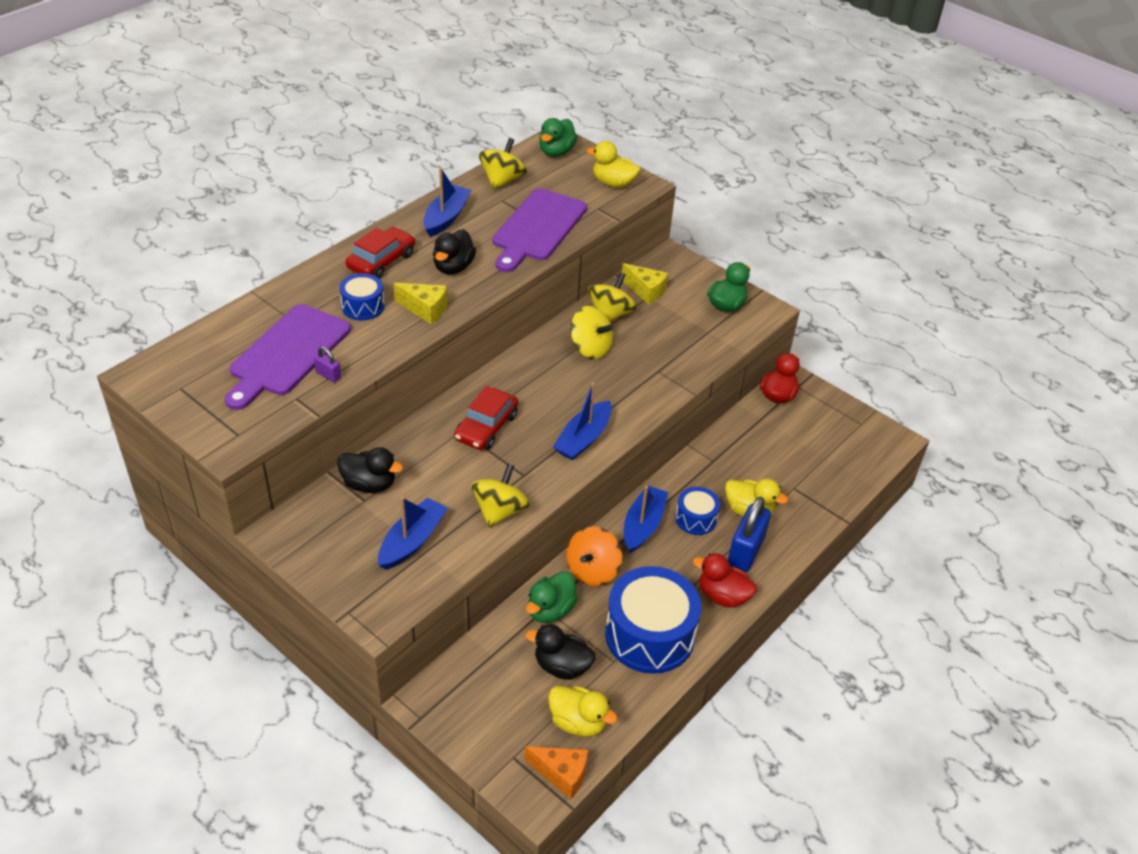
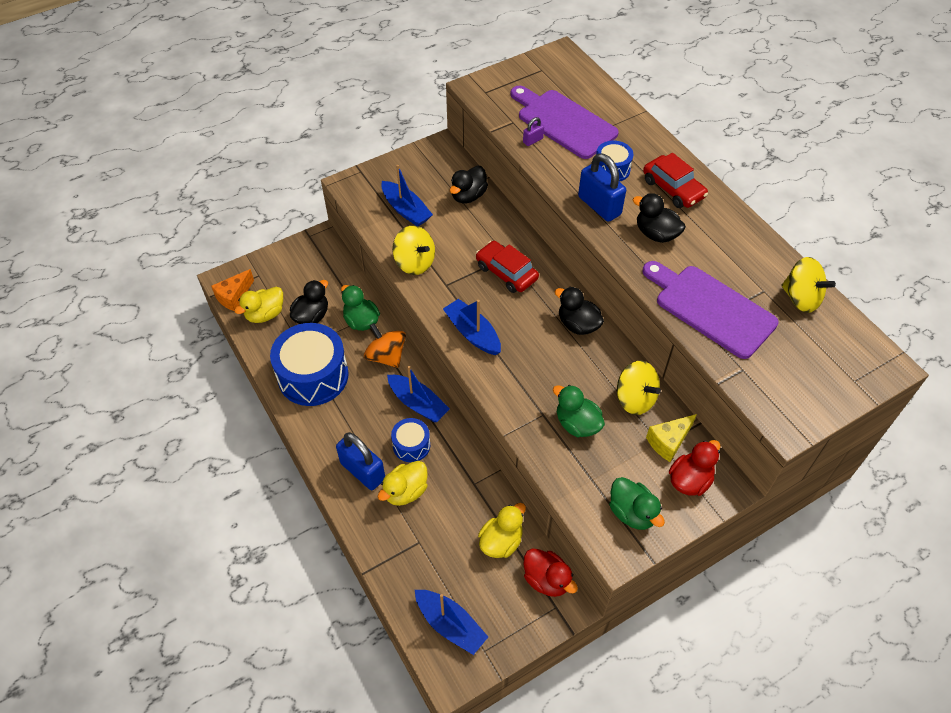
camera: 110 degrees right, 10 degrees up
yellow cheese [393,283,447,325] -> blue padlock [578,153,626,222]
blue boat [423,168,472,237] -> blue boat moved to [415,590,488,655]
green duck [539,118,578,157] -> green duck moved to [553,385,605,437]
yellow spinning top [570,306,613,359] -> none
yellow duck [586,141,641,188] -> yellow duck moved to [478,503,526,558]
red duck [693,553,757,608] -> red duck moved to [669,440,720,496]
none -> black duck [555,287,604,335]

